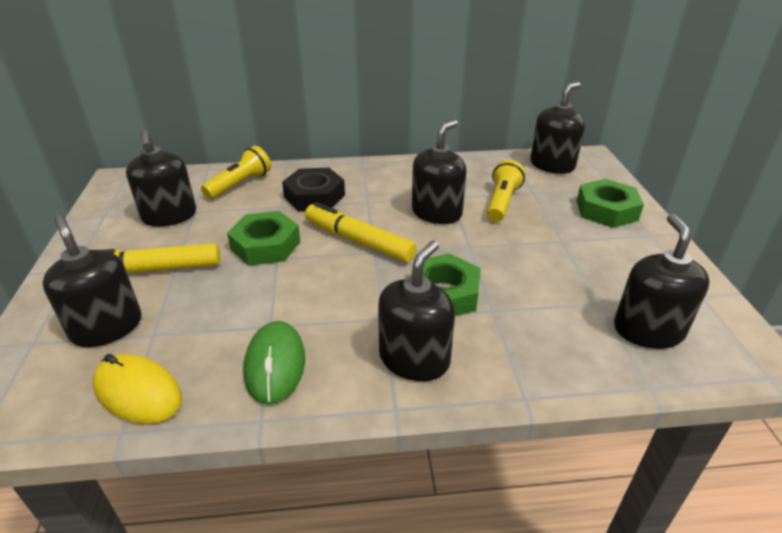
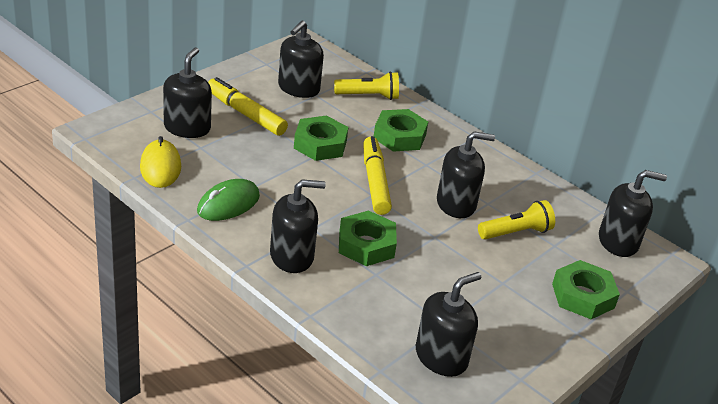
camera: 45 degrees right, 0 degrees up
black nut [282,168,345,211] -> green nut [374,109,428,152]

